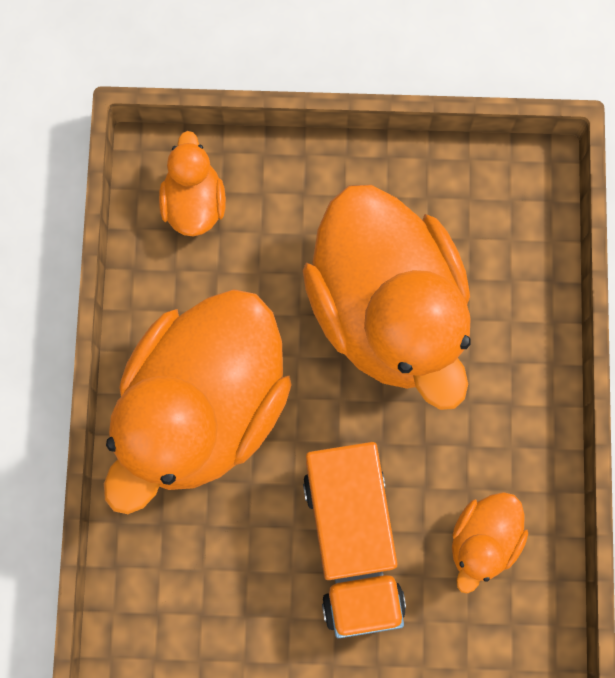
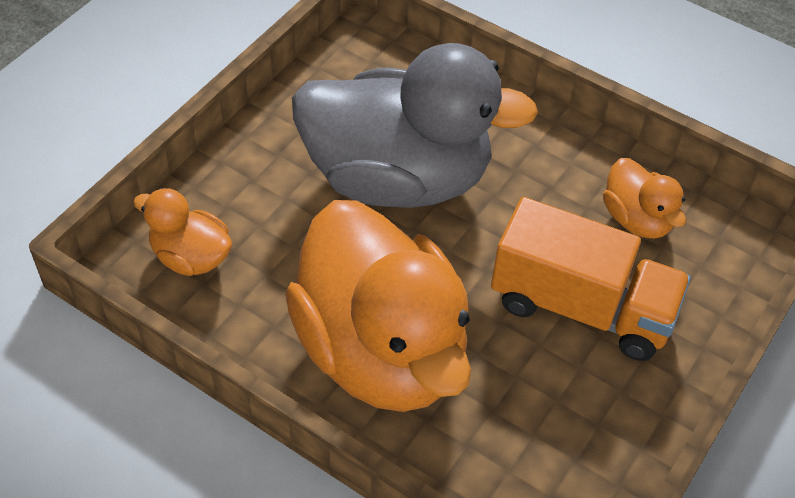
camera: 60 degrees left, 25 degrees down
orange duck [303,185,471,410] -> grey duck [292,43,538,208]

